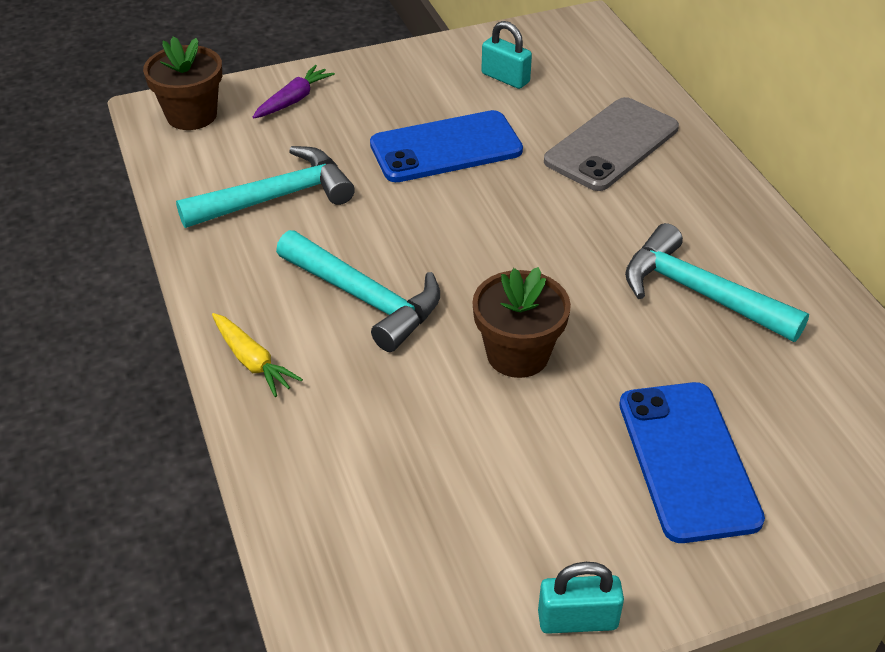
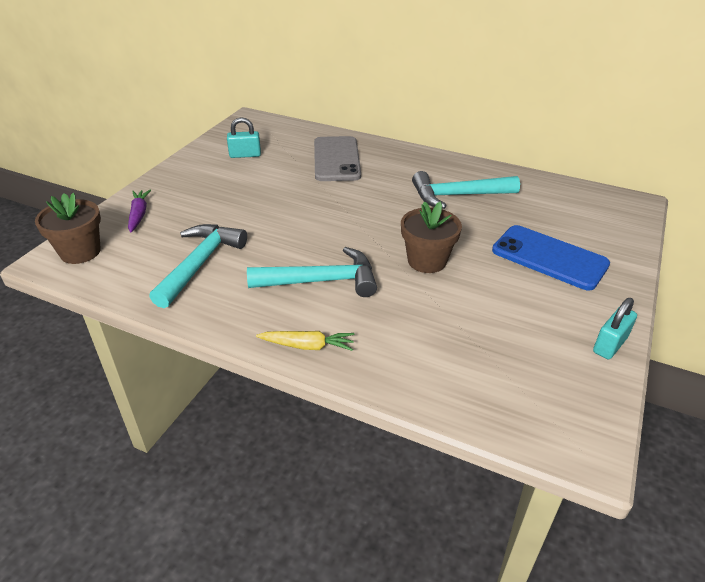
camera: 45 degrees left, 5 degrees down
blue phone [370,110,523,182] -> none

